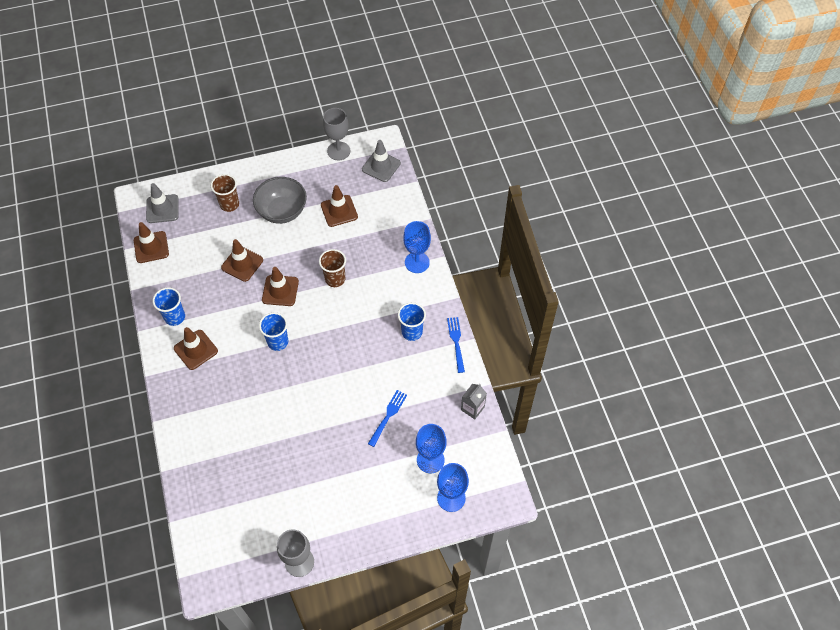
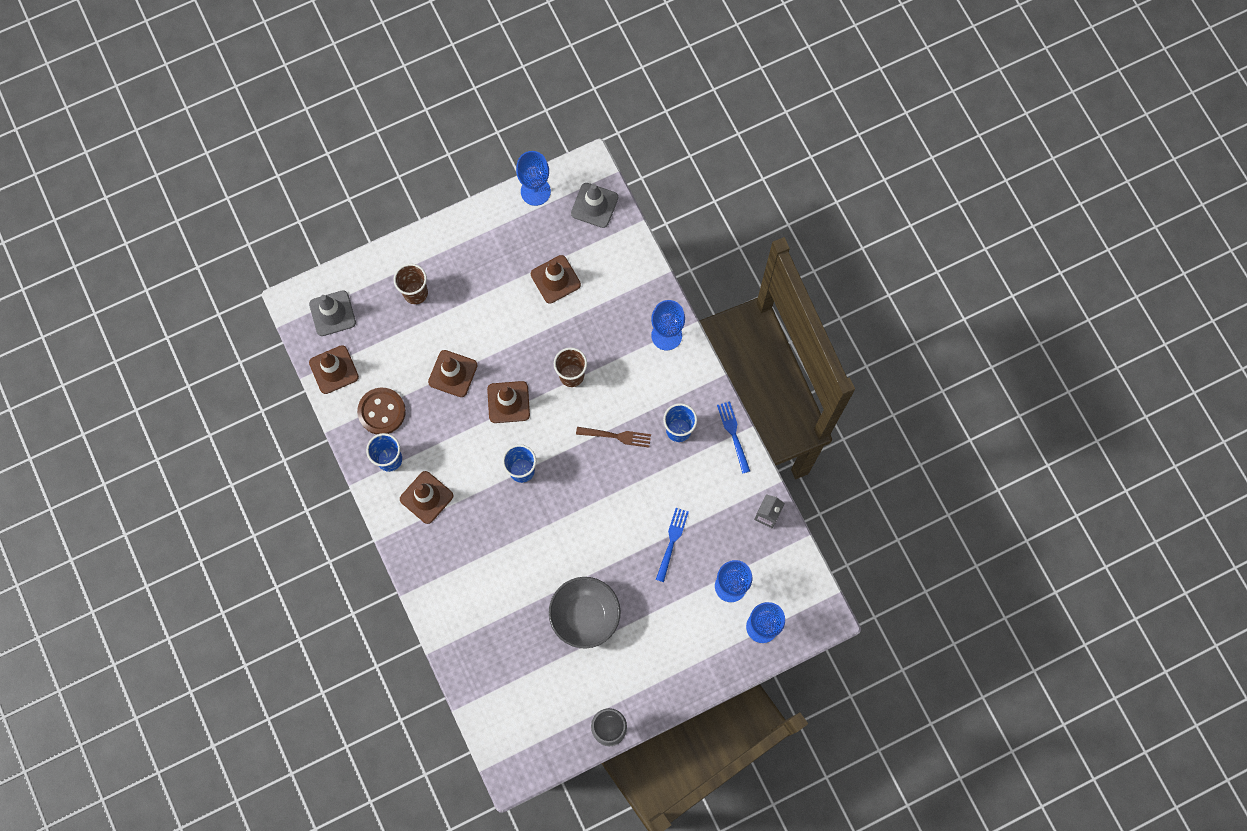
camera: 10 degrees left, 15 degrees up
grey bowl [253,177,307,224] -> grey bowl moved to [549,577,620,649]
grey goblet [323,108,350,160] -> blue goblet [516,151,551,206]
none -> brown button [357,388,406,434]
none -> brown fork [576,427,651,448]

